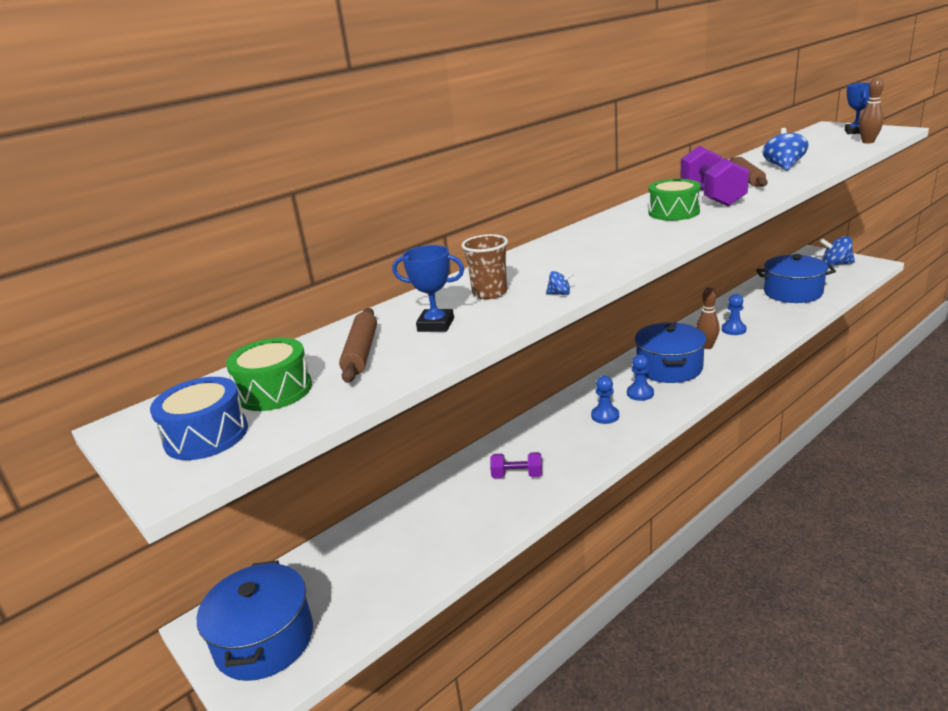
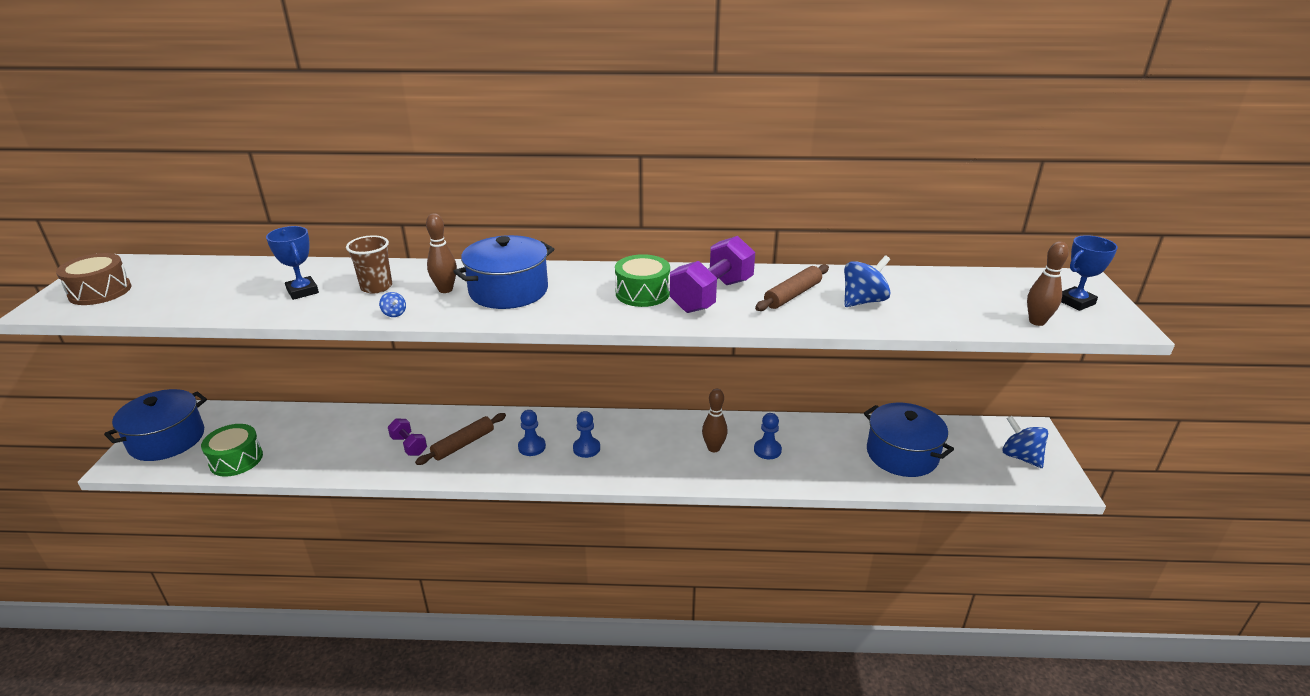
camera: 40 degrees right, 5 degrees up
blue drum [150,377,248,460] -> brown drum [56,253,132,305]
green drum [226,338,312,411] -> green drum moved to [201,424,263,476]
brown rolling pin [339,308,377,383] -> brown rolling pin moved to [415,413,506,465]
blue pot [635,323,707,383] -> blue pot moved to [453,235,554,309]
none -> brown bowling pin [426,213,457,293]

